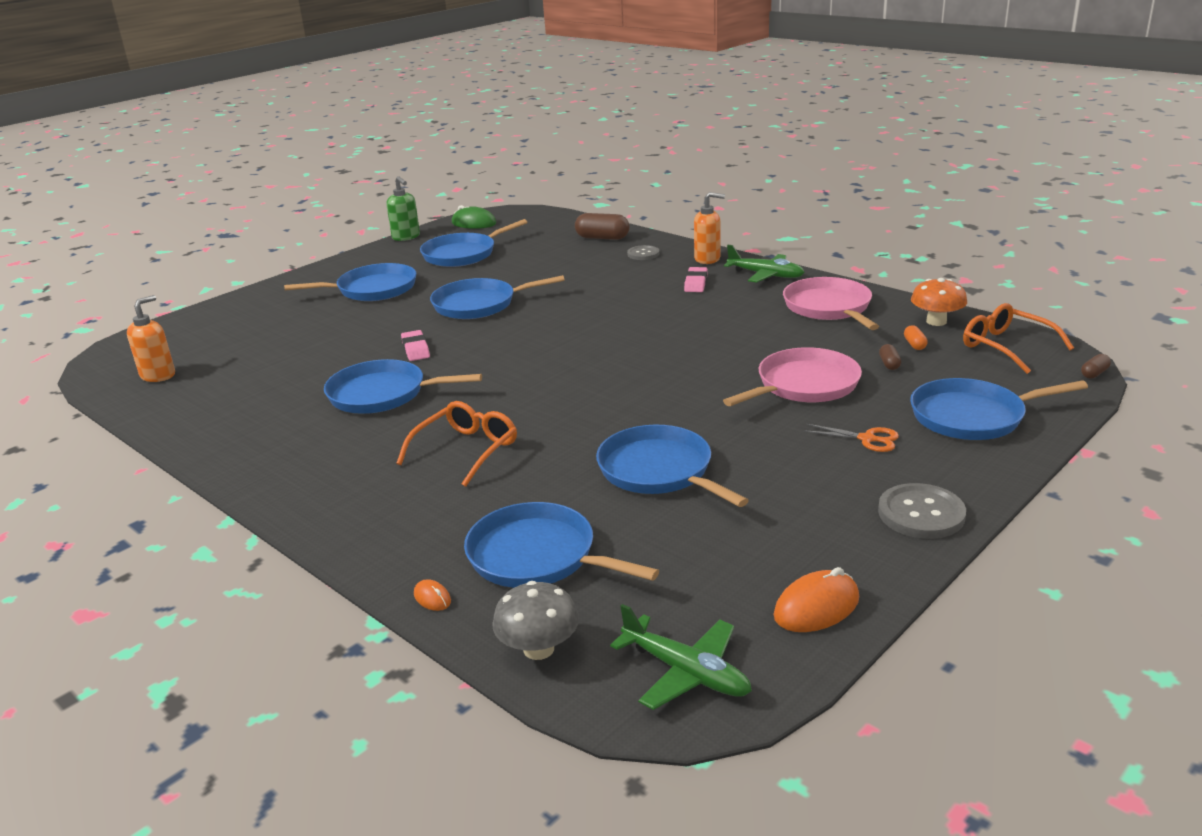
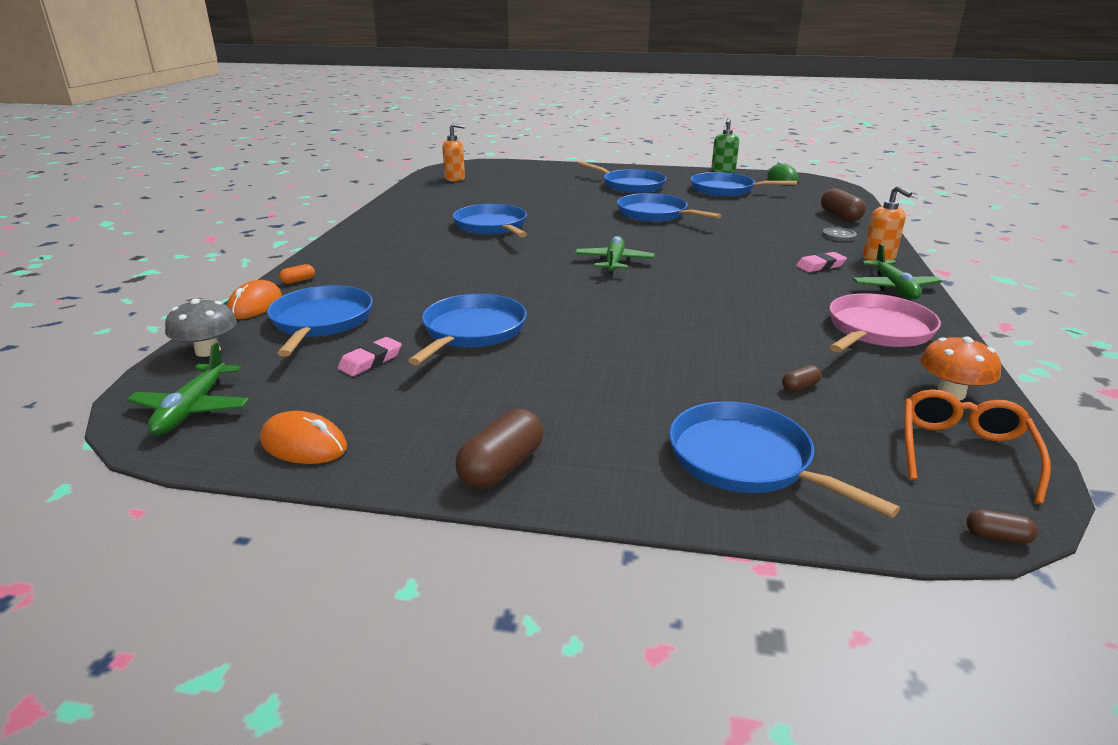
camera: 55 degrees right, 0 degrees up
orange glasses [397,401,517,487] -> none
pink eraser [401,330,430,361] -> pink eraser moved to [338,337,402,376]
orange mouse [414,579,451,611] -> orange mouse [227,280,282,319], size x1.96
pink pan [723,347,862,406] -> none
orange scissors [803,424,899,452] -> none
grey button [878,483,966,539] -> brown capsule [455,409,543,489]
orange capsule [904,325,928,350] -> orange capsule moved to [279,264,315,284]
none -> green plane [575,236,655,274]

